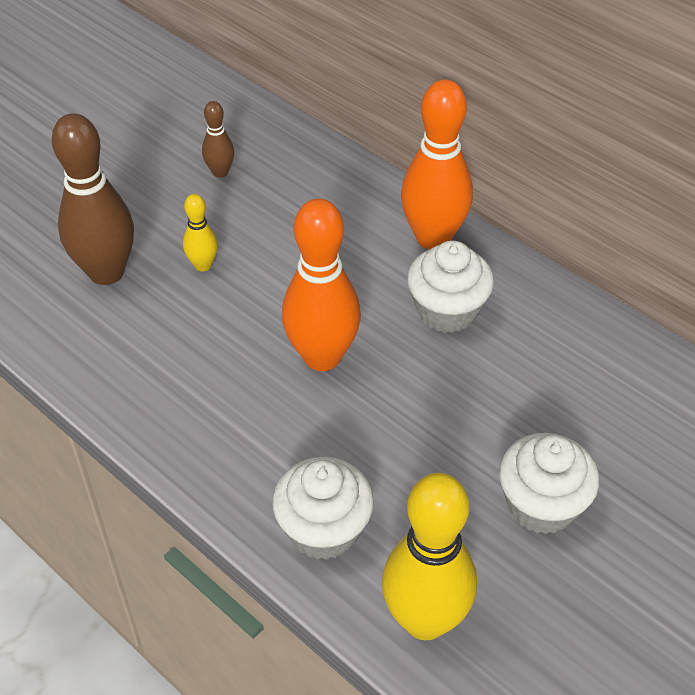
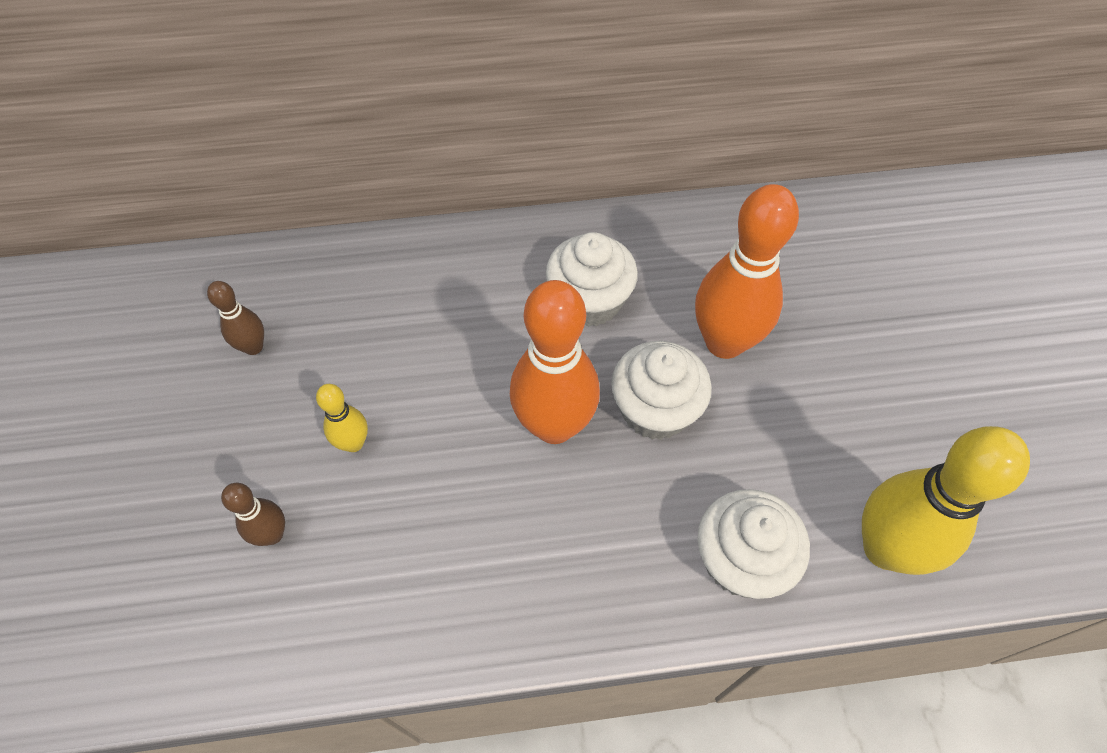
camera: 50 degrees left, 10 degrees up
brown bowling pin [52,113,134,285] -> brown bowling pin [221,483,285,546], size x0.48
orange bowling pin [401,79,473,249] -> orange bowling pin moved to [695,184,799,359]
white cupcake [499,433,599,534] -> white cupcake moved to [611,341,712,440]

